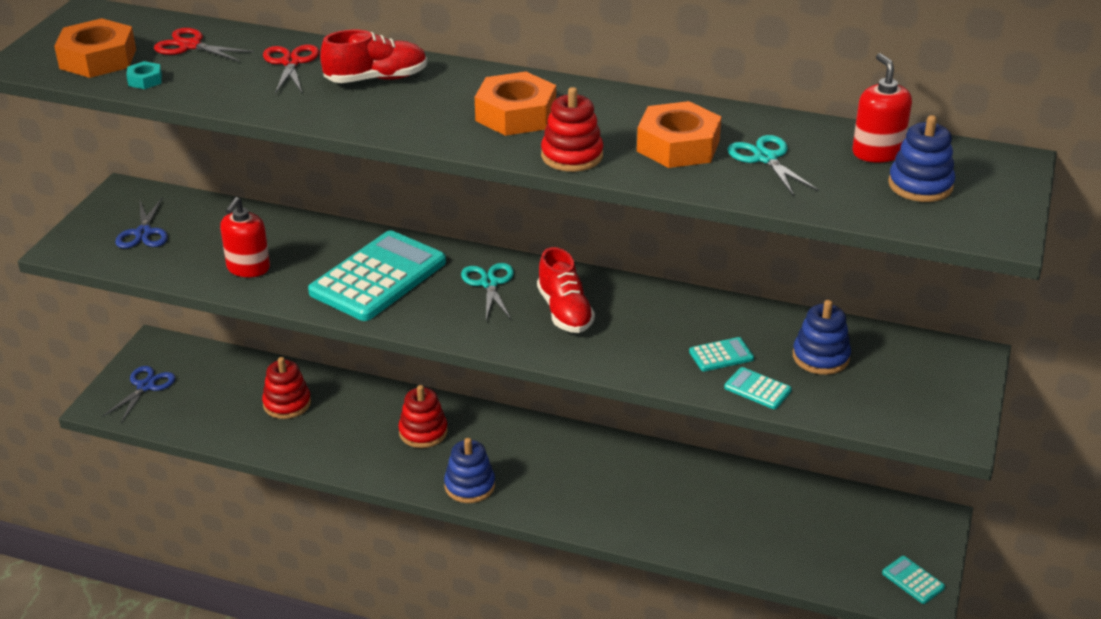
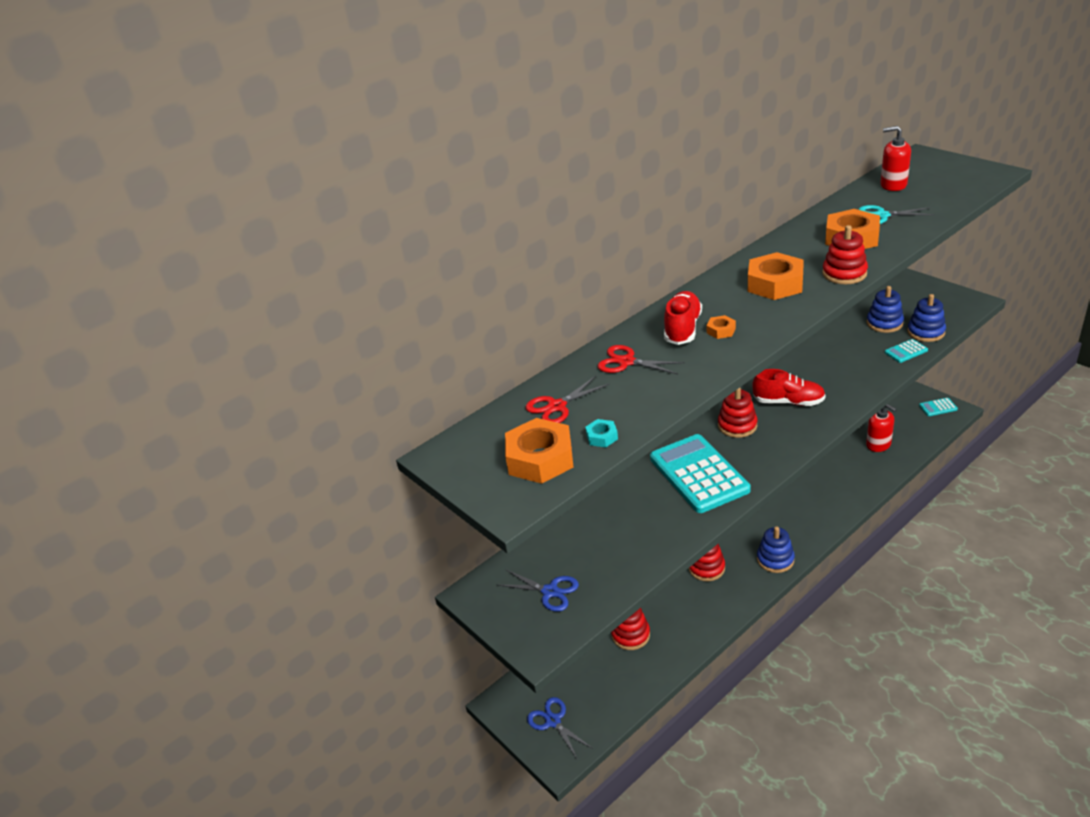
camera: 55 degrees left, 0 degrees up
red soap dispenser [220,197,270,277] -> red soap dispenser moved to [866,404,897,452]
turquoise scissors [461,263,514,320] -> red stacking toy [718,388,758,438]
turquoise calculator [689,337,754,371] -> none
blue stacking toy [888,115,955,202] -> blue stacking toy moved to [907,294,946,342]
none -> orange nut [707,315,736,339]

